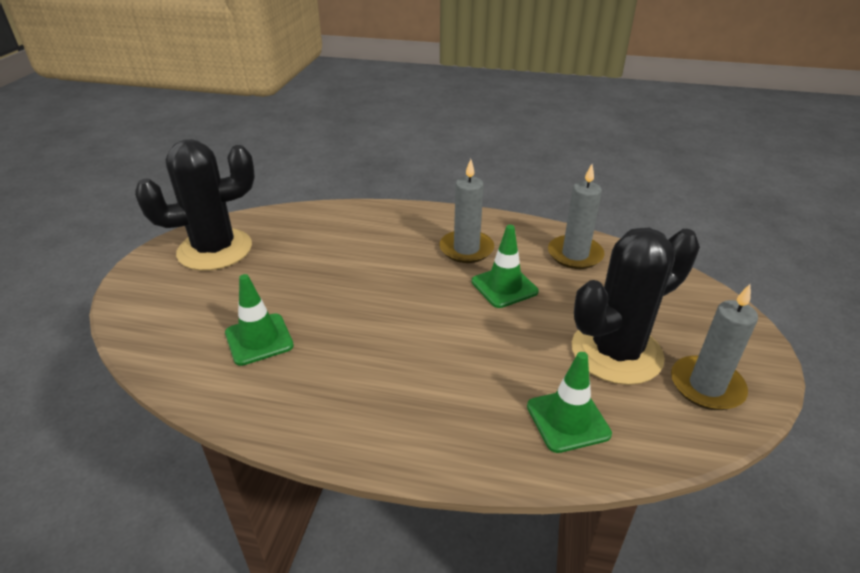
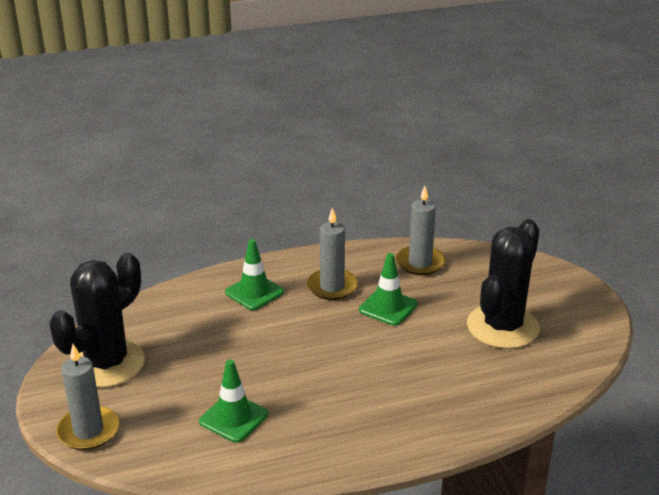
camera: 30 degrees left, 5 degrees down
green traffic cone [527,352,612,453] -> green traffic cone moved to [225,239,284,310]
grey candle [671,284,758,410] -> grey candle moved to [56,344,119,450]

